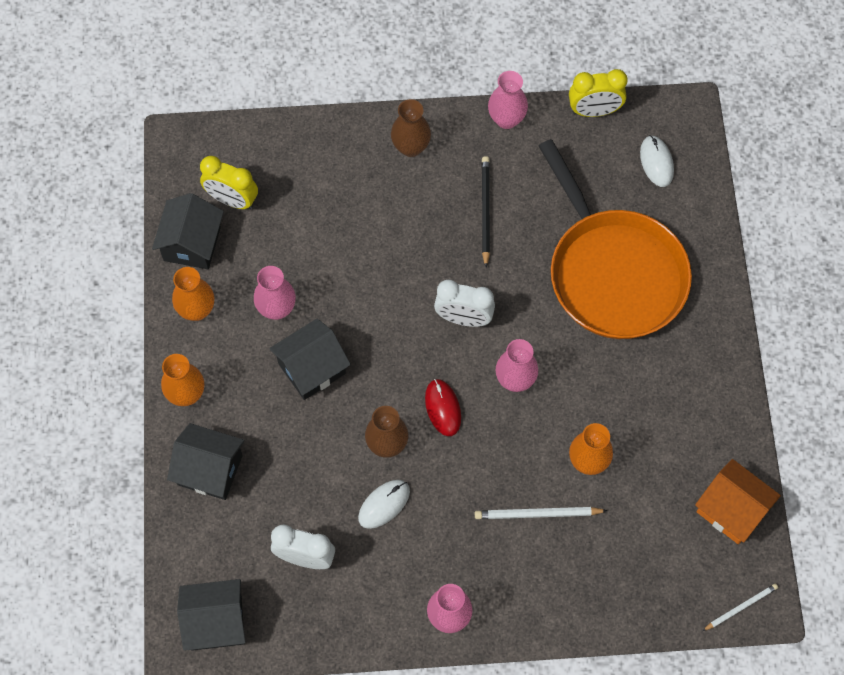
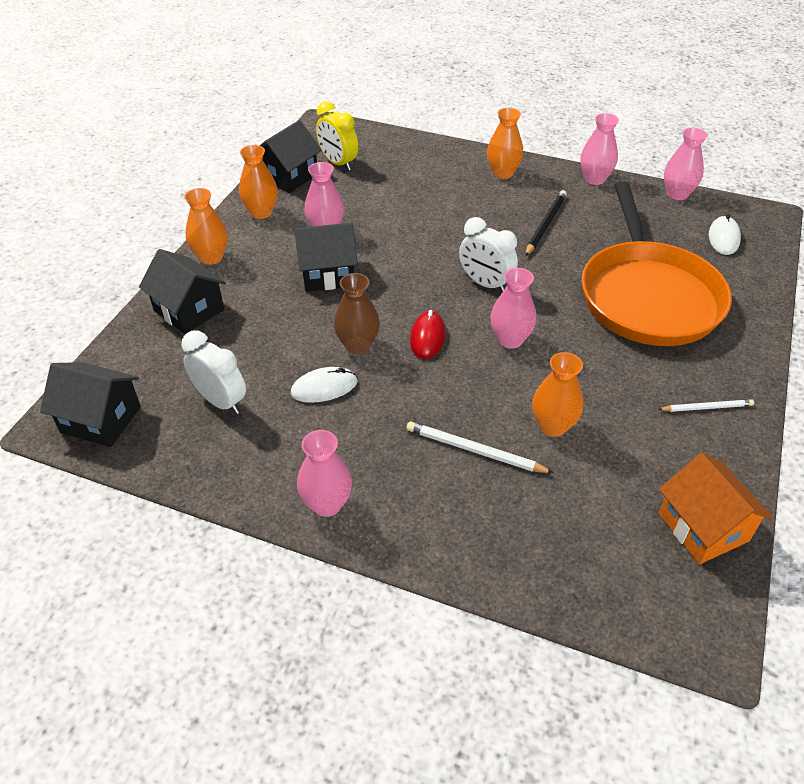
camera: 25 degrees right, 20 degrees down
brown vase [391,99,431,157] -> orange vase [487,108,523,179]
yellow clock [569,69,627,117] -> pink vase [664,128,708,200]
white pencil [703,584,778,631] -> white pencil moved to [658,399,754,412]

